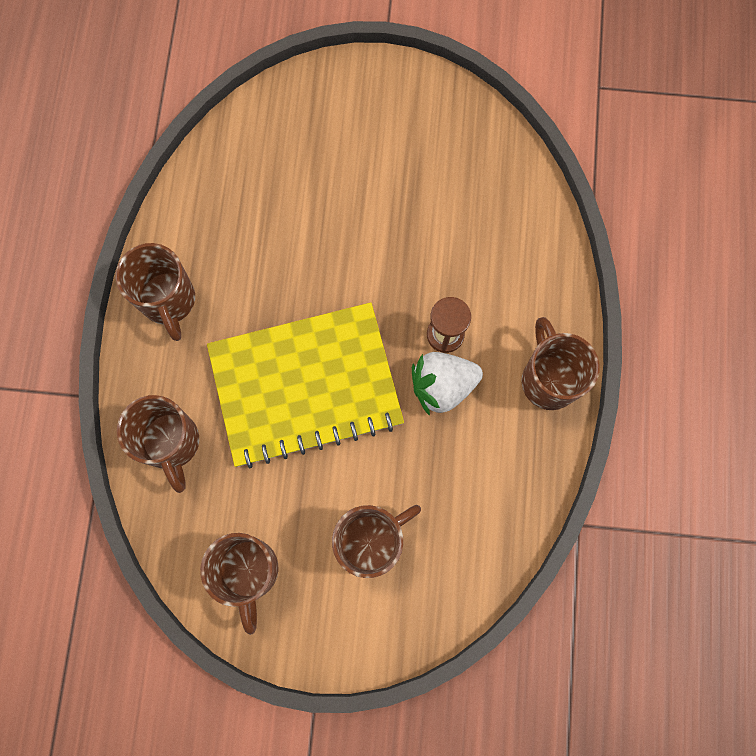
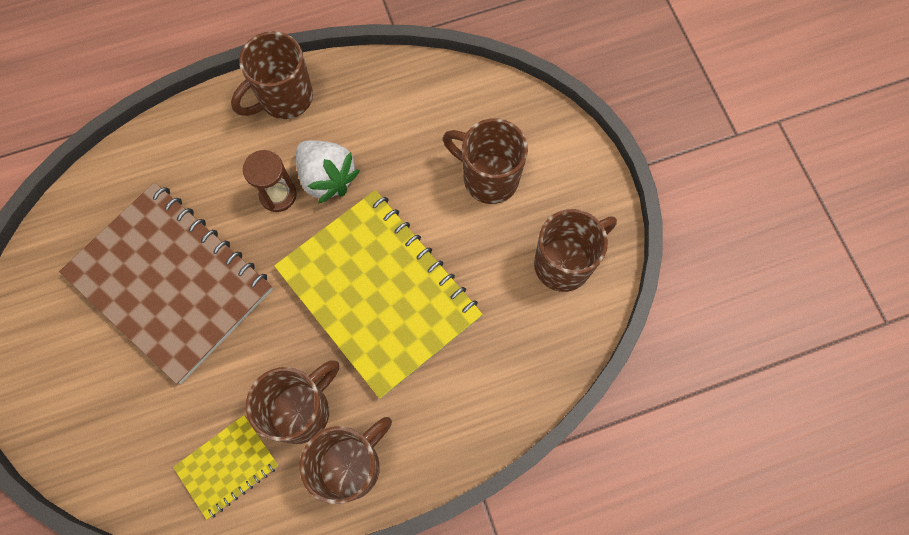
camera: 115 degrees left, 5 degrees down
brown mug [117,395,199,493] -> brown mug moved to [246,360,339,444]
none -> brown notebook [59,182,273,384]
none -> yellow notebook [173,415,279,520]

